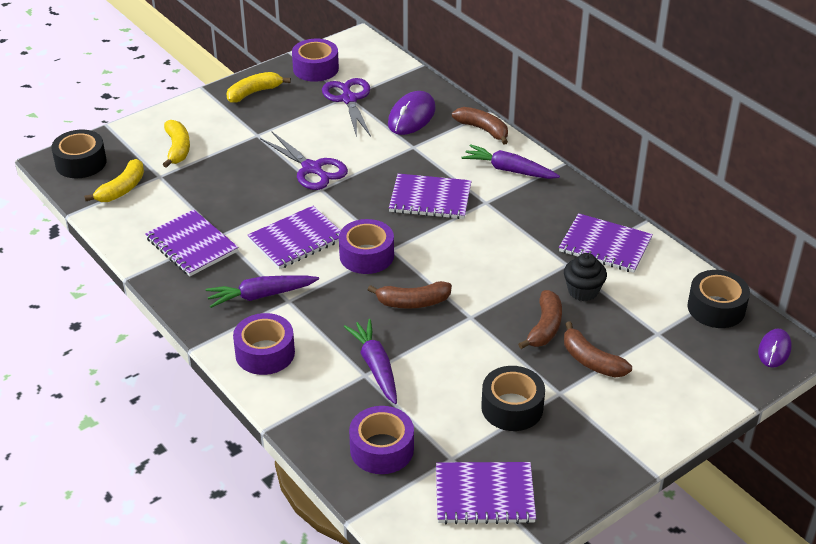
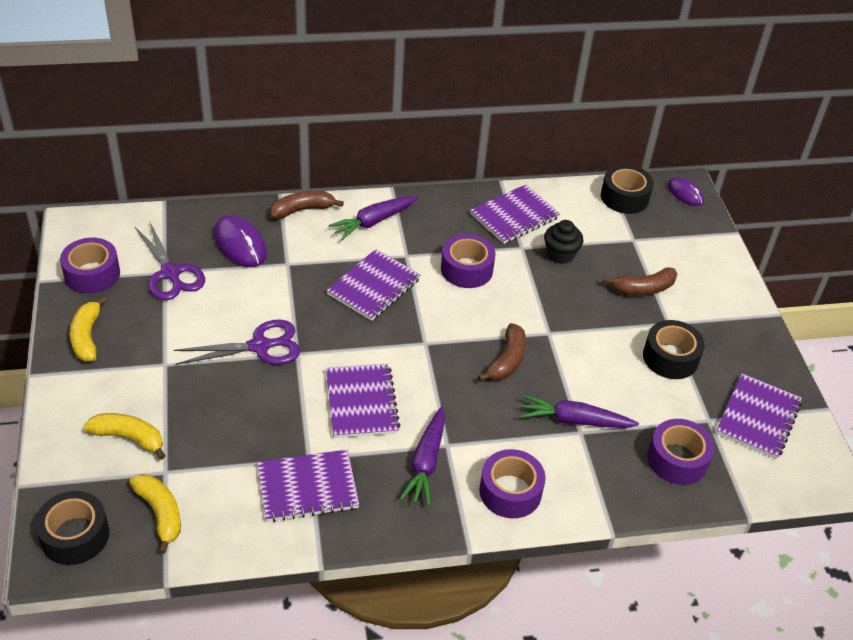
camera: 65 degrees left, 5 degrees up
purple scissors [322,78,371,137] -> purple scissors turned 135 degrees counterclockwise [135,221,205,300]
purple tape [339,219,394,274] -> purple tape moved to [441,234,496,288]
brown banana [518,290,562,349] -> none

